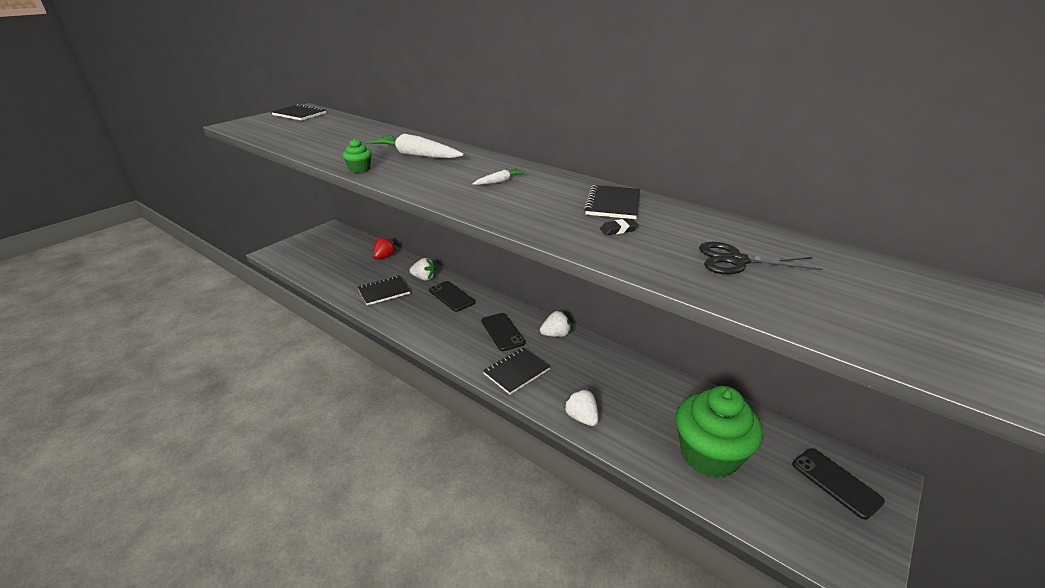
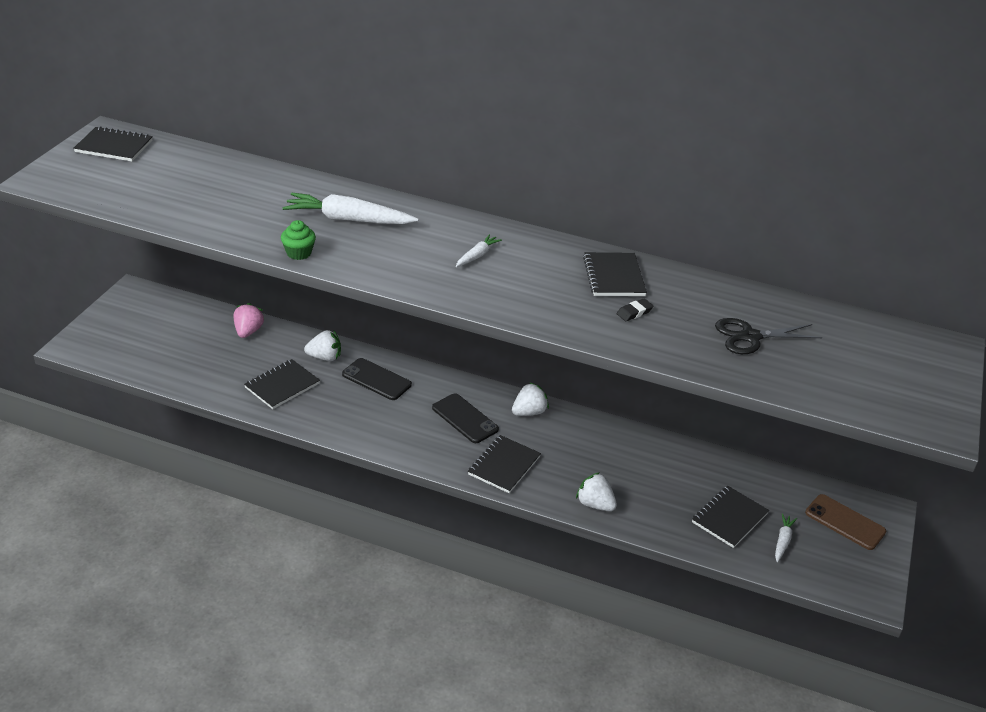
camera: 20 degrees left, 5 degrees up
red strawberry [373,236,396,260] -> pink strawberry [234,303,264,338]
green cupcake [676,386,763,478] -> black notebook [692,485,769,548]
black phone [792,448,885,520] -> brown phone [805,494,886,550]
none -> white carrot [775,514,797,562]

